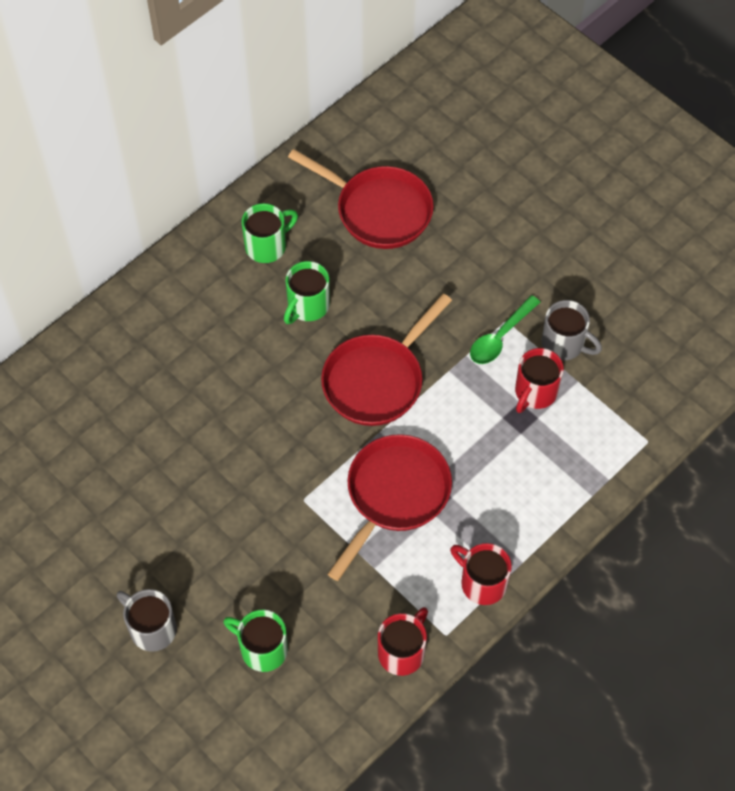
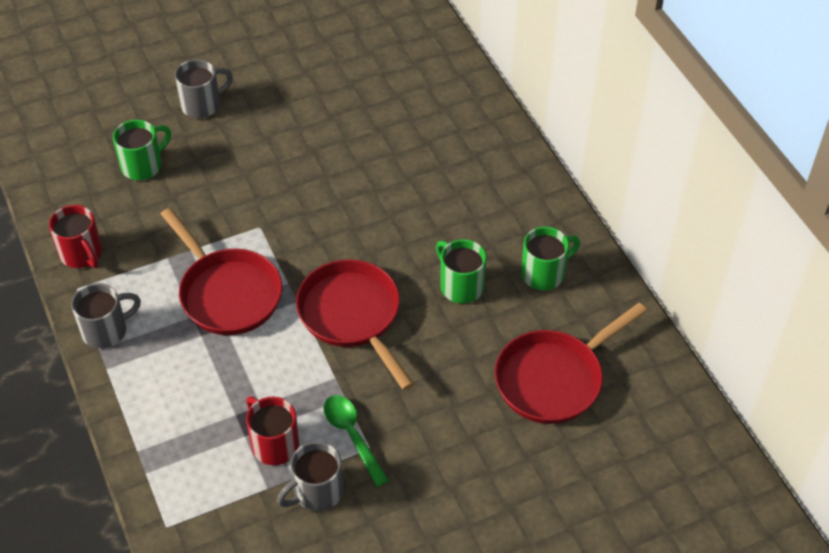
camera: 110 degrees right, 10 degrees down
green mug [242,203,298,263] -> green mug turned 105 degrees counterclockwise [521,227,580,290]
red mug [450,543,512,605] -> grey mug [71,283,141,349]

